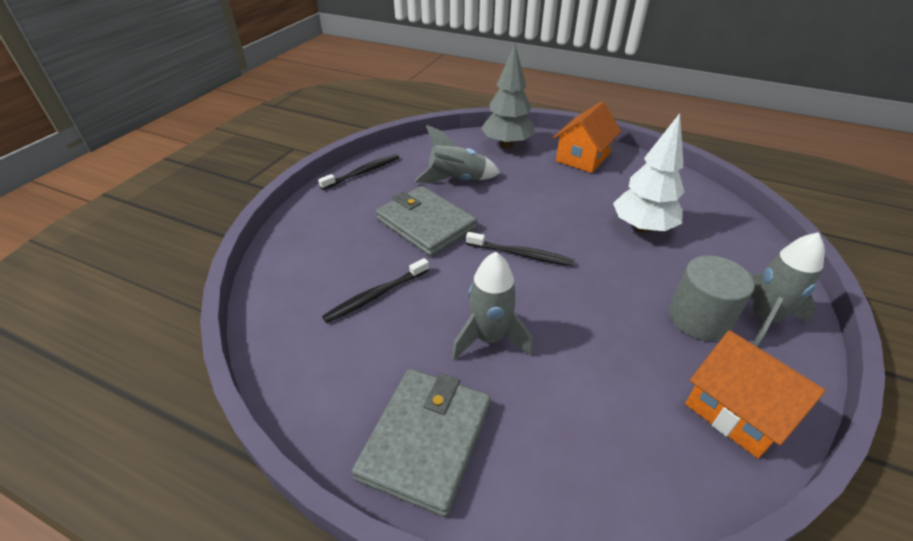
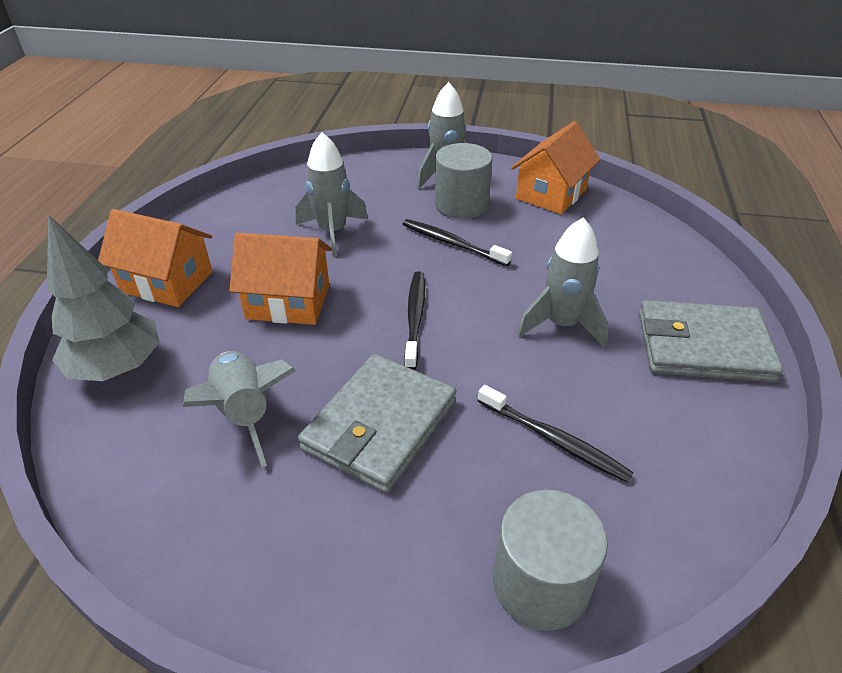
camera: 105 degrees left, 0 degrees up
black toothbrush [318,154,399,190] -> black toothbrush moved to [403,219,512,266]
white tree [613,113,684,233] -> grey rocket [296,132,368,257]
none -> orange house [229,233,332,325]
none -> grey cylinder [493,490,608,631]

